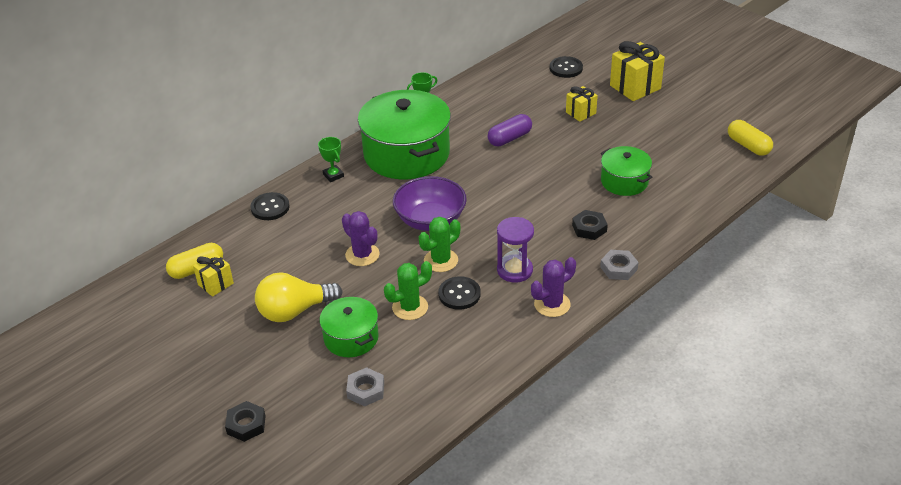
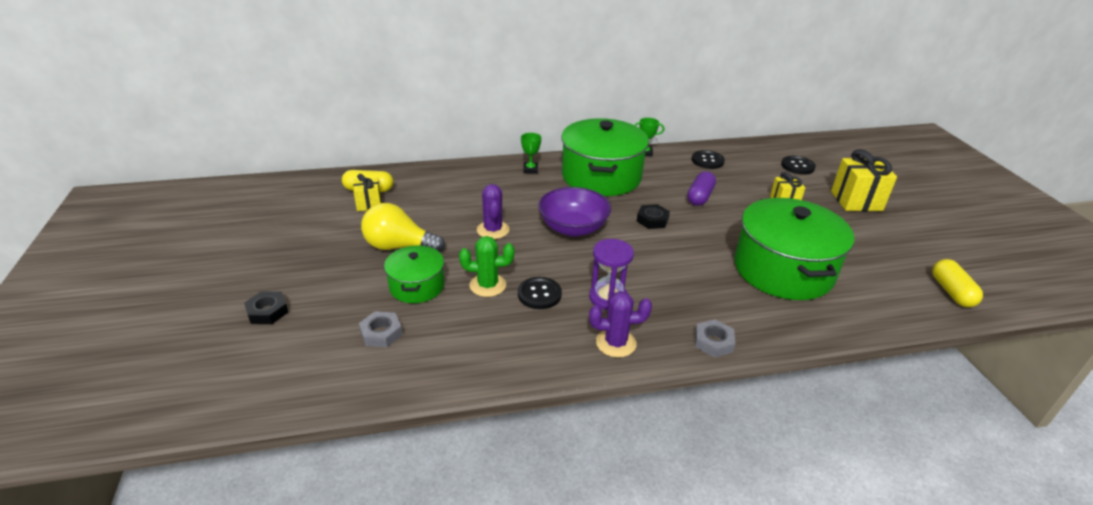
camera: 30 degrees right, 5 degrees down
black button [251,192,290,220] -> black button moved to [692,150,725,169]
green cactus [419,217,460,272] -> none
purple capsule [487,114,532,146] -> purple capsule turned 60 degrees counterclockwise [687,171,716,206]
black nut [572,210,608,240] -> black nut moved to [637,204,670,229]
green pot [601,146,652,196] -> green pot [735,198,854,300], size x1.89

